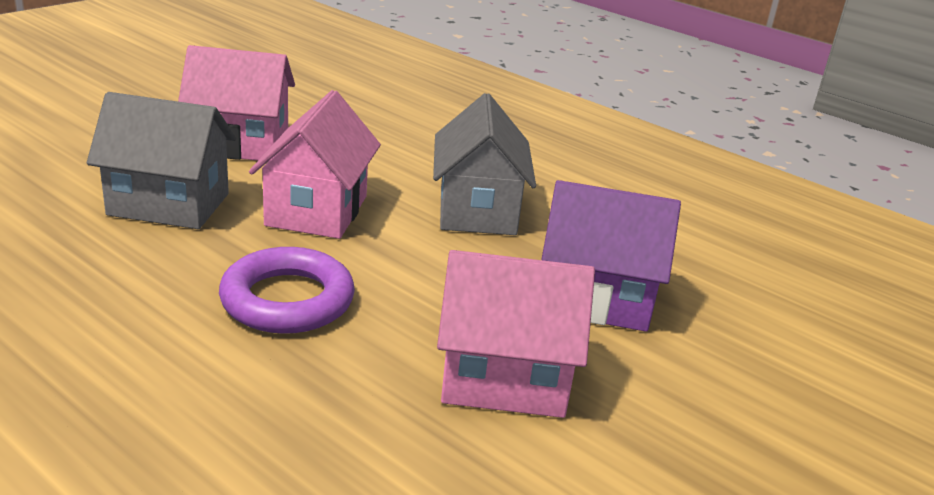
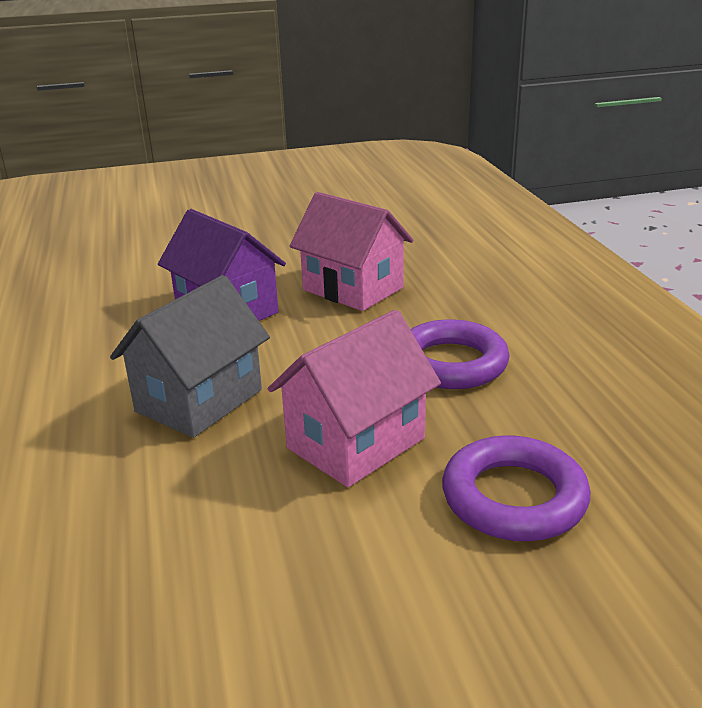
camera: 140 degrees left, 0 degrees up
grey house [87,92,236,229] -> purple ring [442,435,590,541]
pink house [178,45,295,161] -> none

